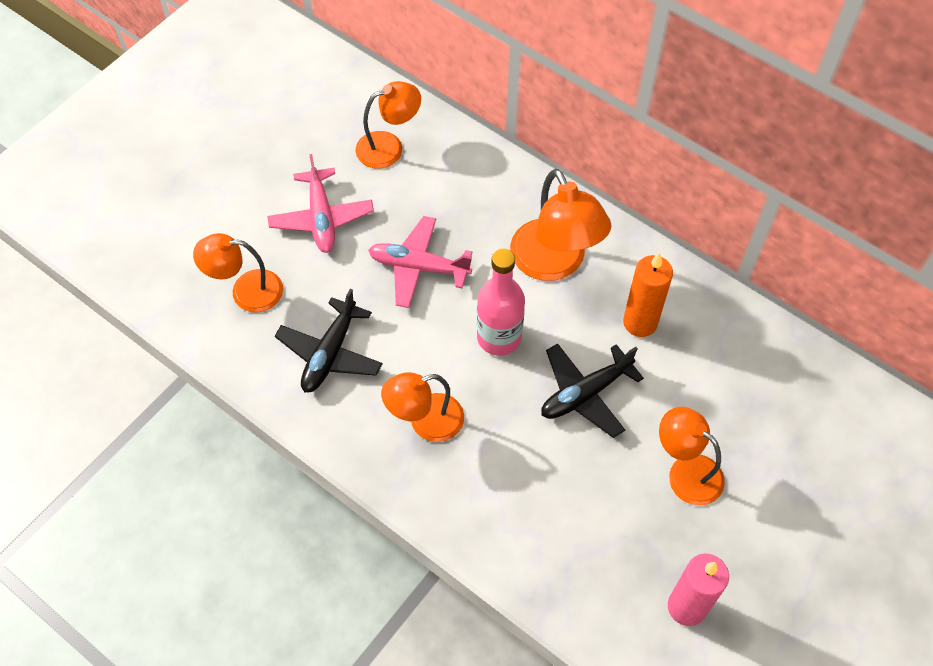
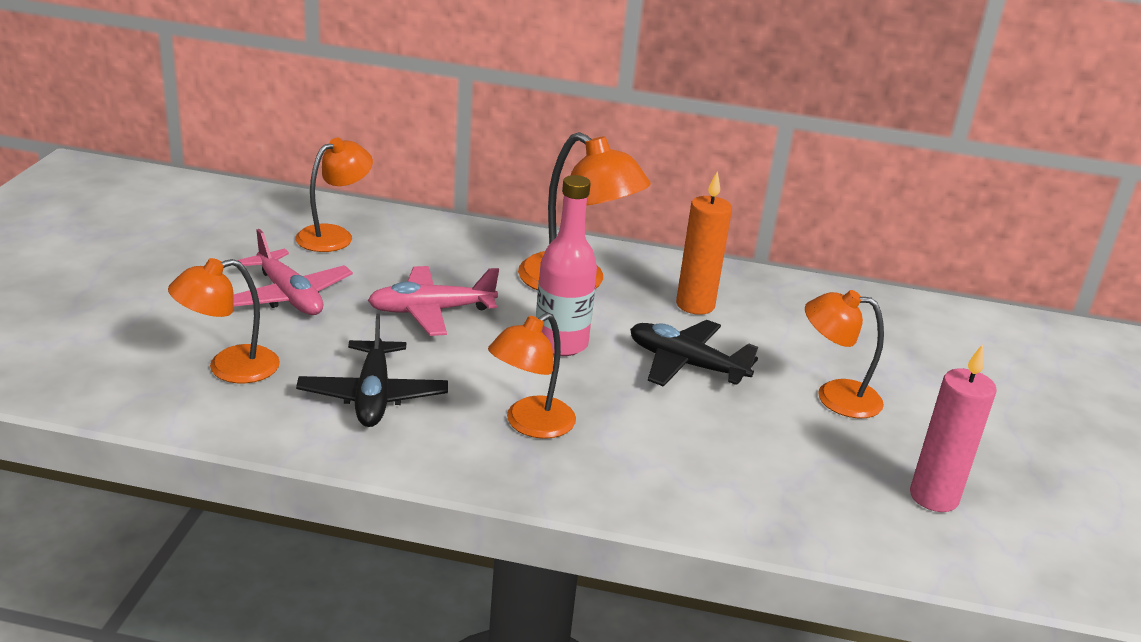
camera: 30 degrees left, 30 degrees down
black plane [541,343,644,438] -> black plane turned 90 degrees clockwise [630,320,758,387]

